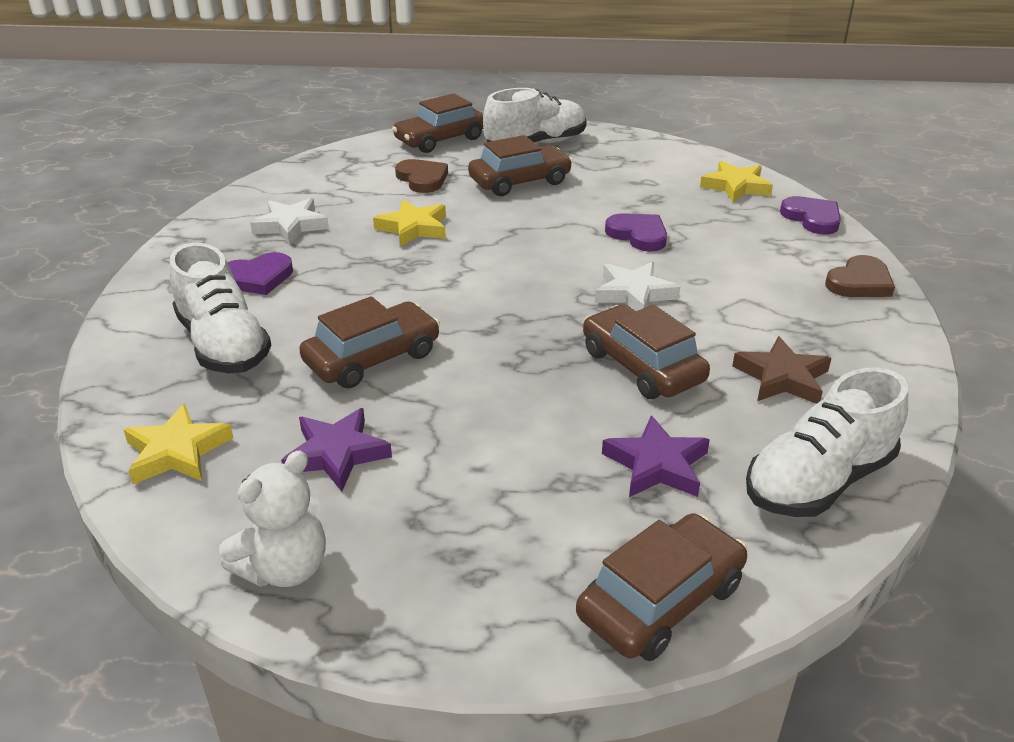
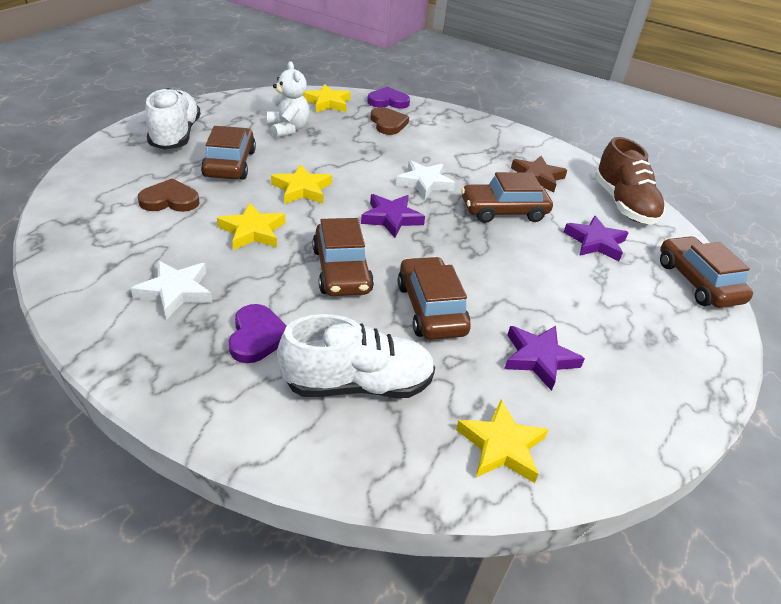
camera: 70 degrees left, 5 degrees up
white teddy bear [219,451,326,587] -> white teddy bear moved to [267,61,309,138]
brown car [392,93,483,153] -> brown car moved to [312,218,374,296]
purple heart [605,213,667,252] -> none
white shoe [746,367,908,517] -> brown shoe [594,137,665,225]
brown heart [825,255,895,297] -> brown heart moved to [370,107,409,135]
none -> yellow star [271,164,332,204]
none -> purple star [361,194,425,238]

